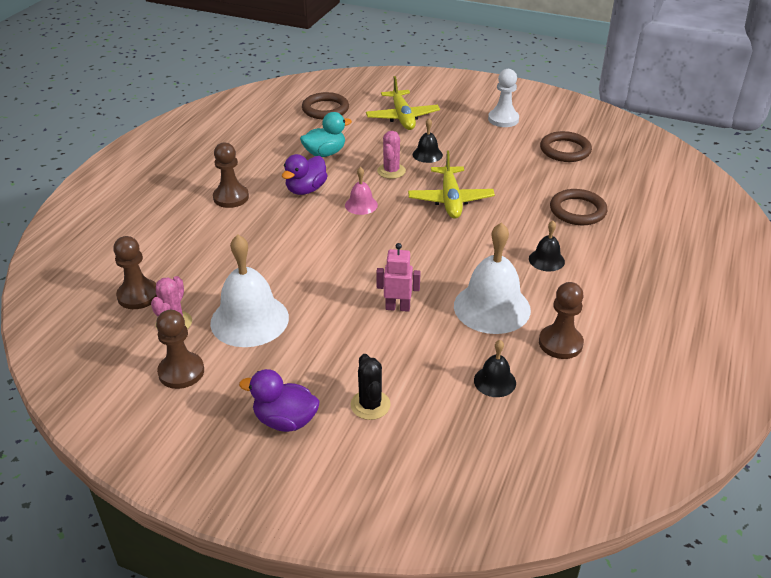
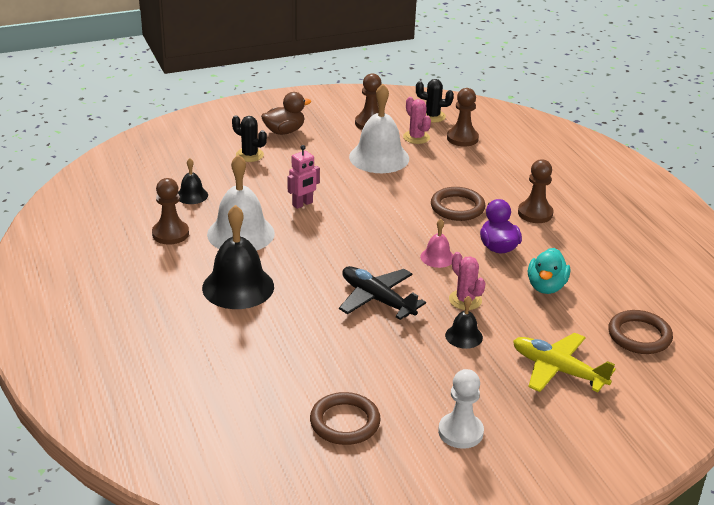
camera: 135 degrees right, 5 degrees down
purple duck [239,369,320,432] -> brown duck [261,92,311,135]
yellow plane [408,150,495,219] -> black plane [339,266,426,320]
black bell [529,221,565,271] -> black bell [202,205,274,309], size x2.00
brown ring [550,189,607,225] -> brown ring moved to [431,187,485,221]
none -> black cactus [416,79,454,123]

